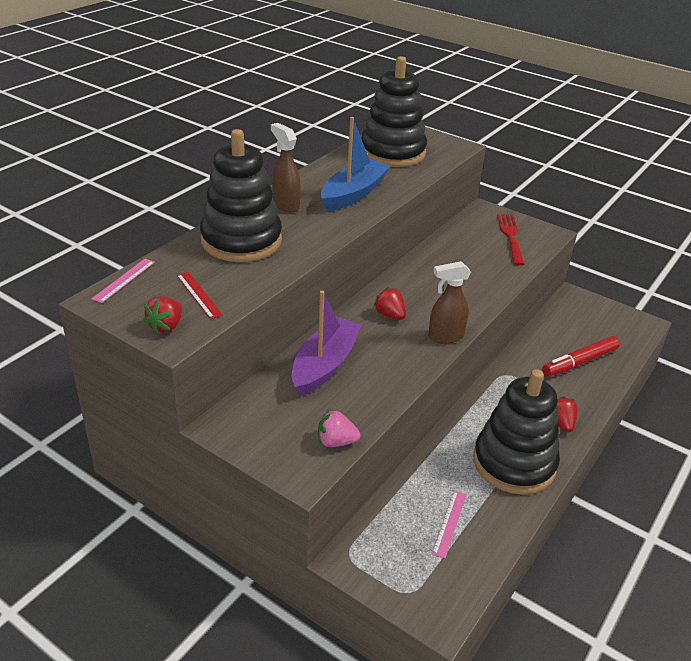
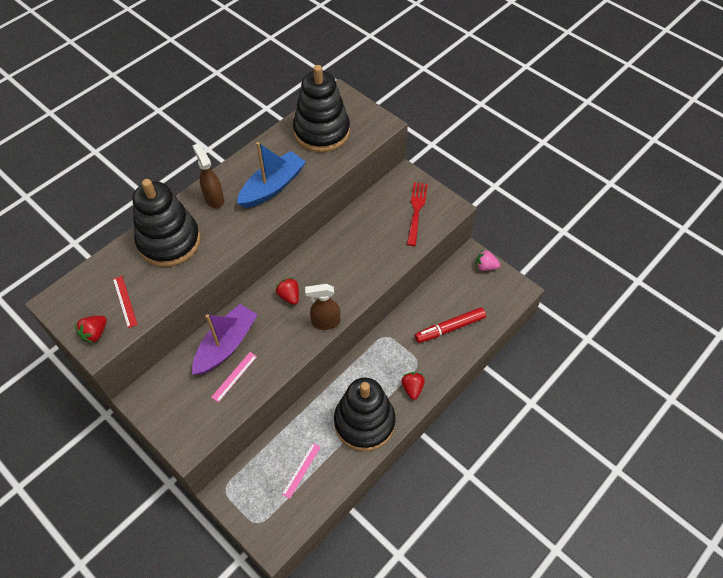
camera: 10 degrees right, 20 degrees up
pink ruler [92,259,155,303] -> pink ruler moved to [211,352,257,402]
pink strawberry [318,410,361,447] -> pink strawberry moved to [476,249,500,271]

